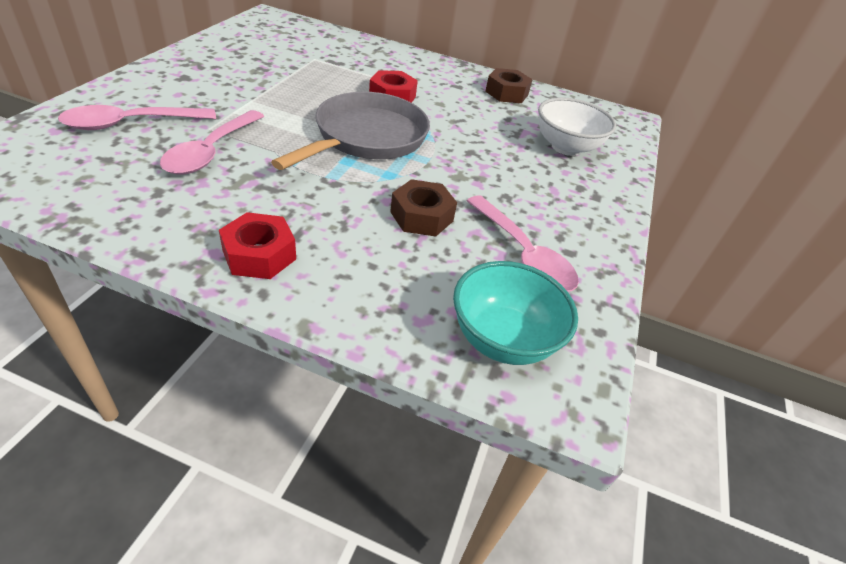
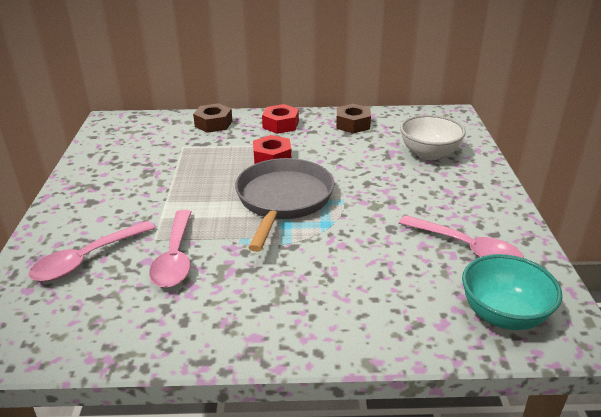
camera: 15 degrees left, 10 degrees down
red nut [219,212,296,279] -> red nut moved to [262,104,299,134]
brown nut [390,179,457,237] -> brown nut moved to [193,103,232,133]

